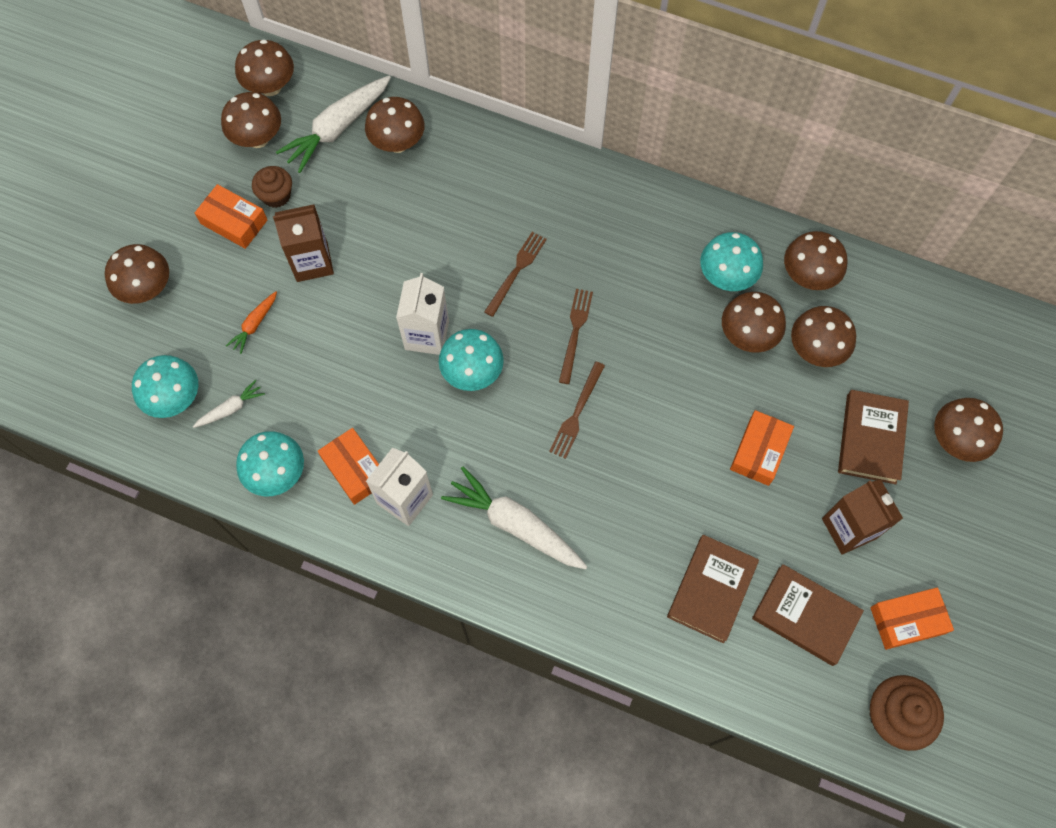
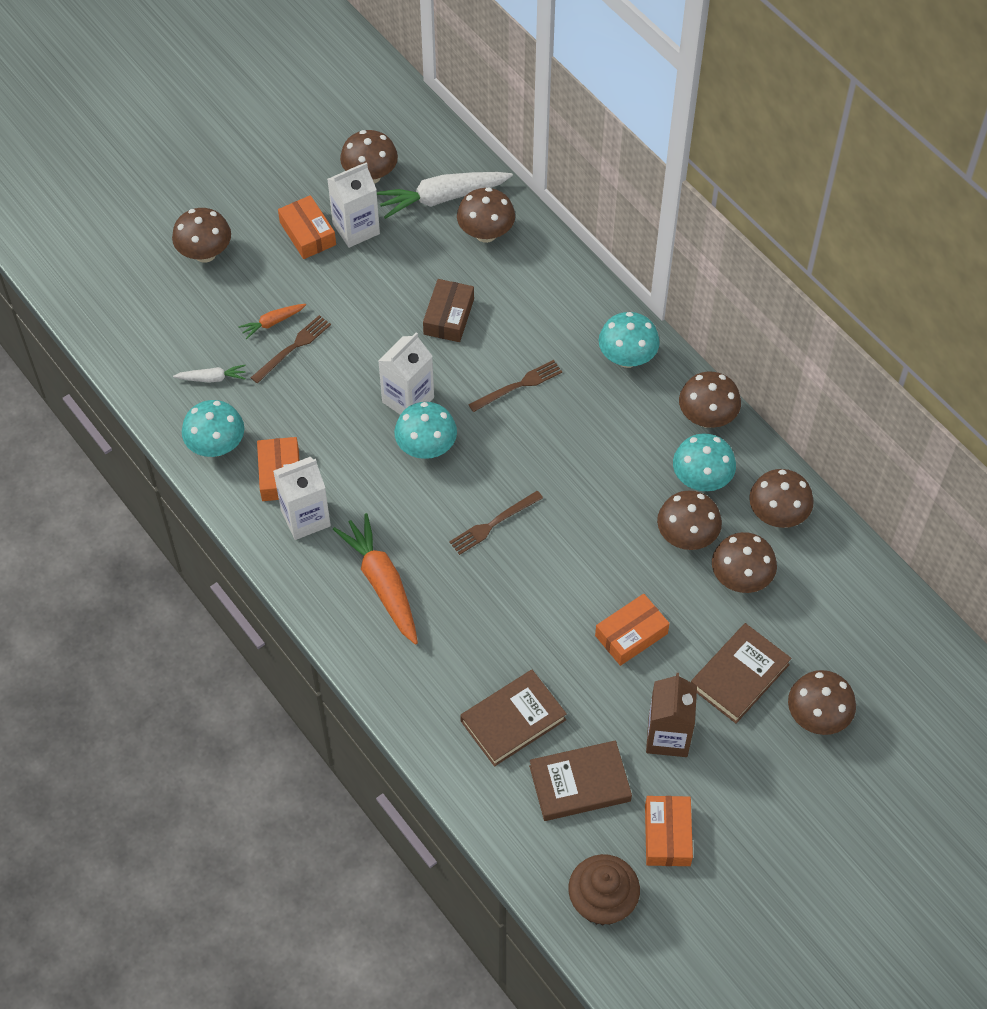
camera: 30 degrees right, 10 degrees down
turquoise mushroom [132,355,198,418] -> turquoise mushroom moved to [599,312,660,368]
brown mushroom [235,39,294,96] -> brown mushroom moved to [679,371,741,428]
brown cupcake [252,166,292,208] -> white carton [327,162,380,248]
brown carton [273,204,334,282] -> none
white carrot [441,466,588,569] -> orange carrot [333,513,418,645]
brown fork [559,289,593,384] -> brown fork moved to [251,315,331,384]
brown book [752,564,864,666] -> brown book turned 75 degrees counterclockwise [529,740,632,821]
orange box [870,587,954,650] -> orange box turned 75 degrees clockwise [645,796,693,866]
none -> brown box [423,279,474,342]

